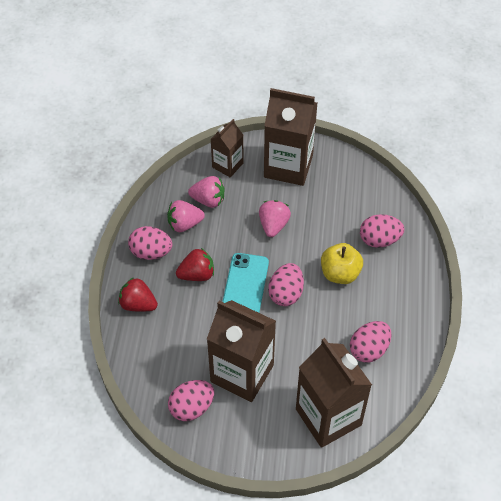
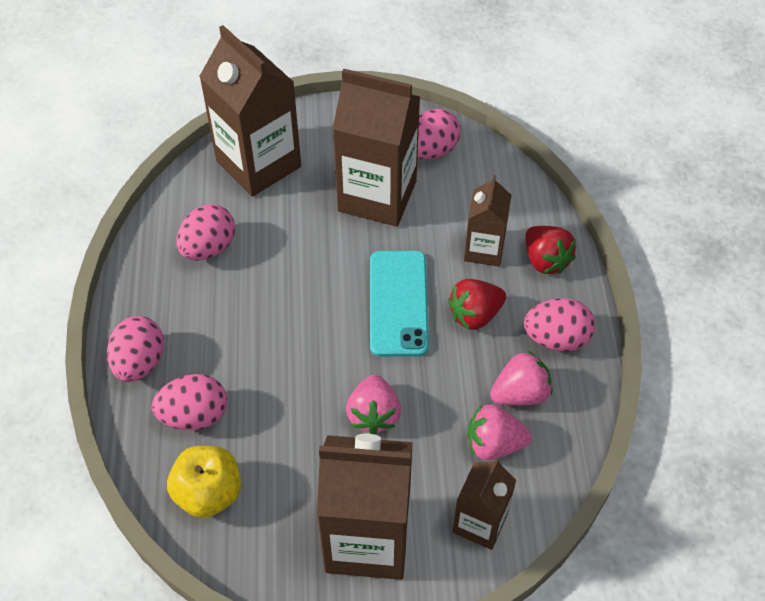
camera: 170 degrees right, 0 degrees up
red strawberry [118,277,158,312] -> red strawberry turned 45 degrees clockwise [525,226,576,274]
pink egg [268,263,304,306] -> pink egg moved to [107,316,164,382]
yellow apple [321,243,363,284] -> yellow apple moved to [167,446,241,518]
none -> brown carton [464,175,512,267]

